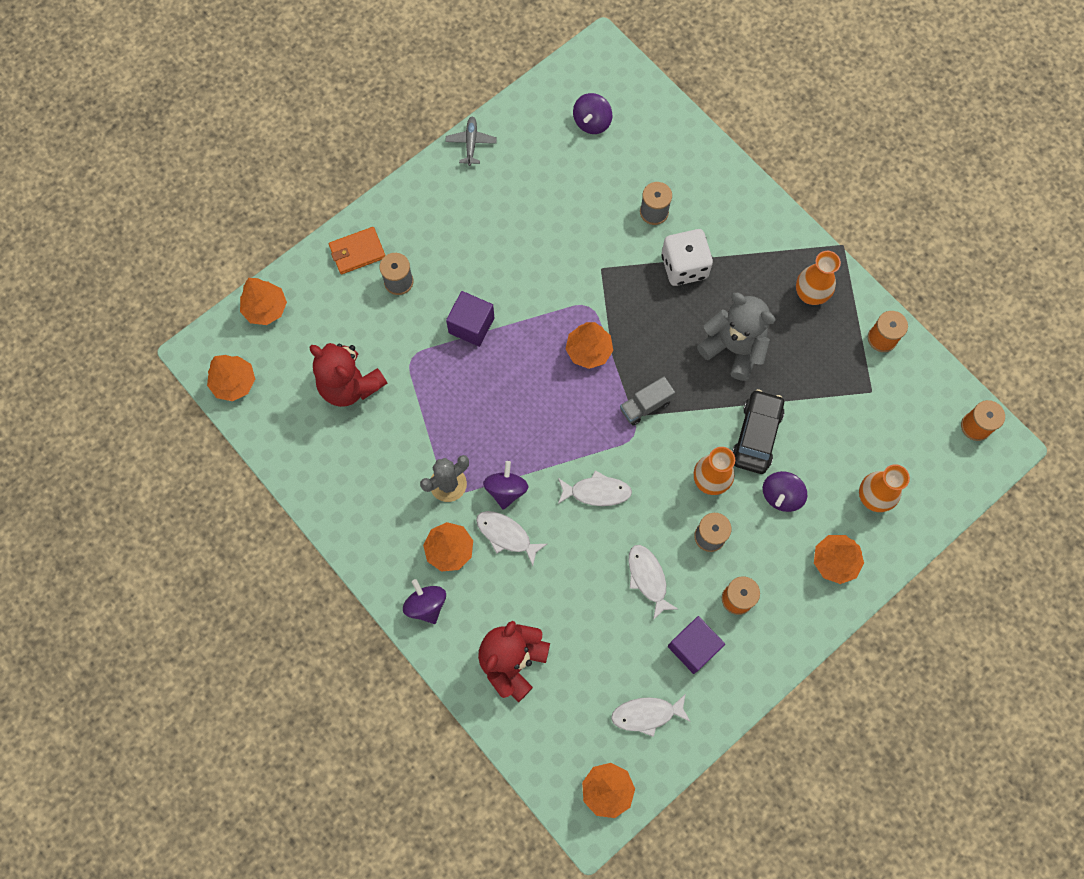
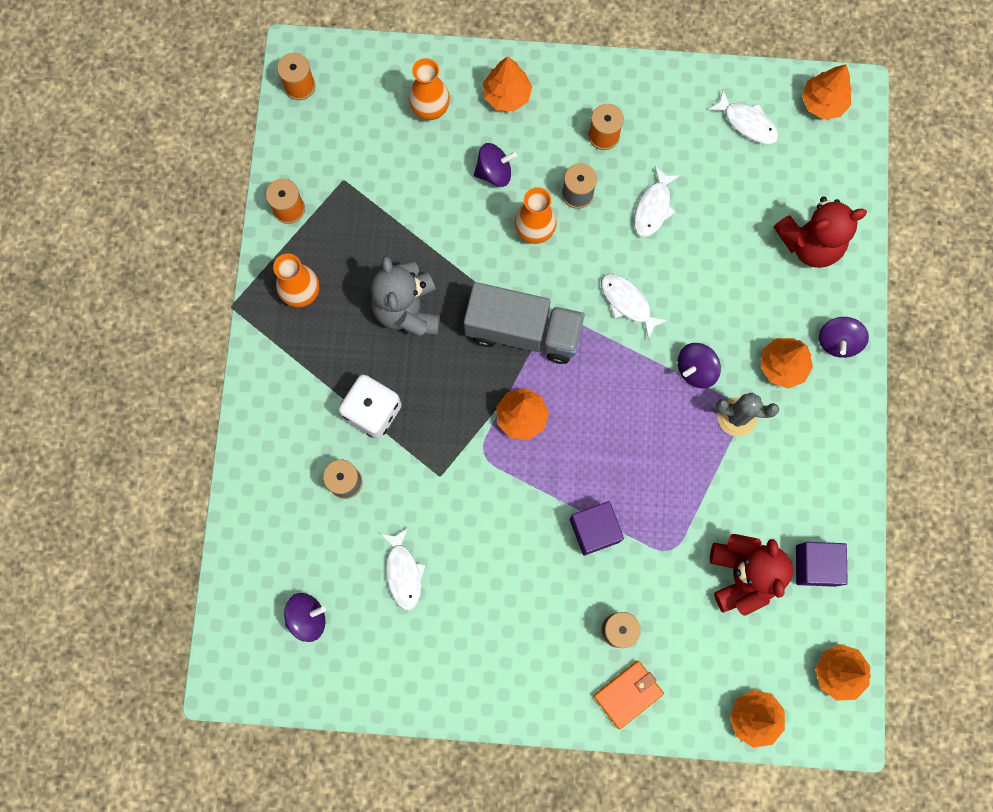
camera: 135 degrees left, 5 degrees up
orange wallet [329,227,385,274] -> orange wallet turned 60 degrees counterclockwise [594,661,664,730]
grey plane [445,117,497,166] -> none
white fish [476,511,547,566] -> white fish moved to [381,527,426,610]
grey truck [620,377,675,426] -> grey truck [464,282,585,364], size x1.99
purple cube [668,616,725,674] -> purple cube moved to [796,542,848,587]
black car [732,389,785,474] -> none

